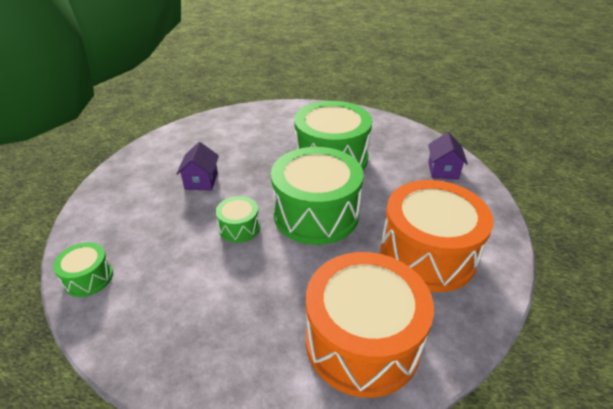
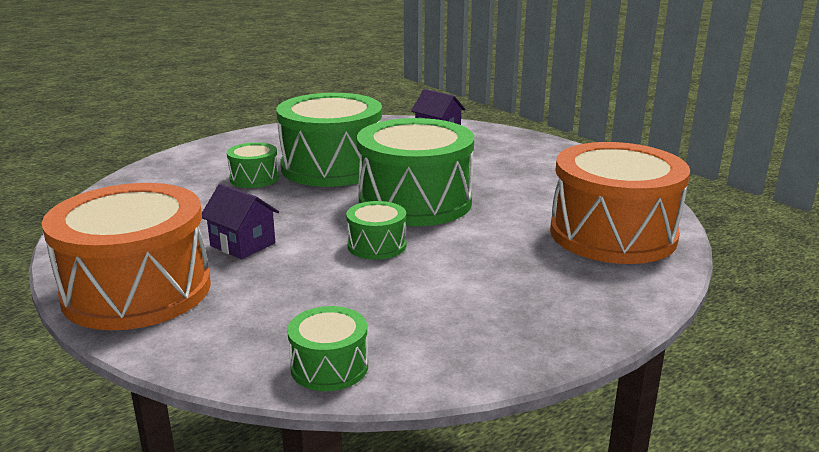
camera: 55 degrees left, 15 degrees down
orange drum [380,180,493,292] -> orange drum moved to [42,183,211,330]
none -> green drum [227,142,279,188]

